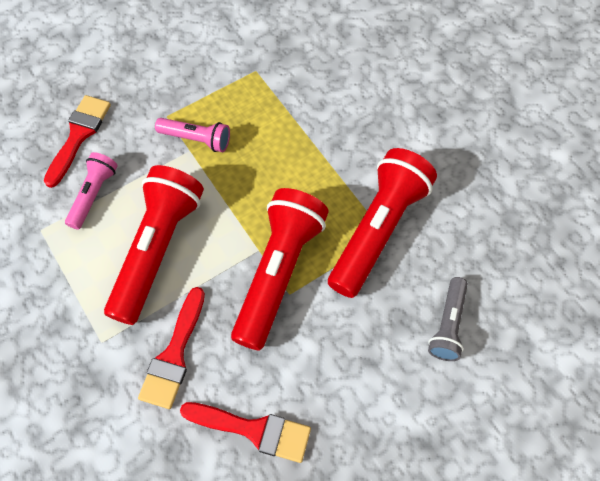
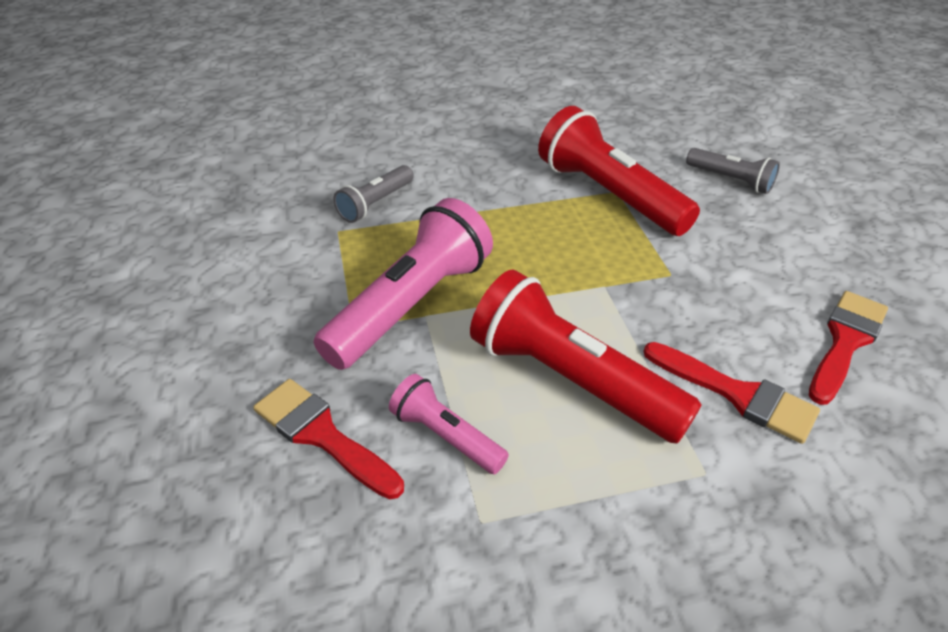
camera: 70 degrees left, 20 degrees down
pink flashlight [155,118,230,152] -> pink flashlight [314,198,493,370], size x1.91
red flashlight [231,188,329,351] -> none
none -> grey flashlight [333,165,414,223]

